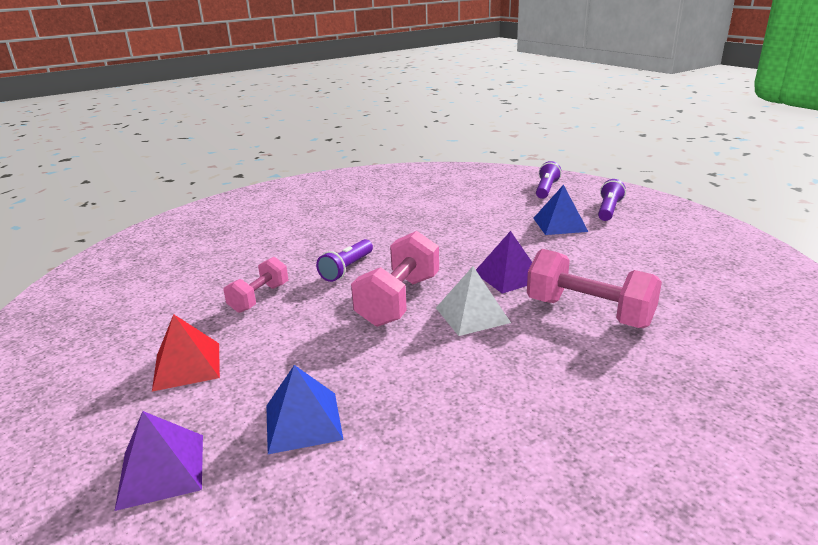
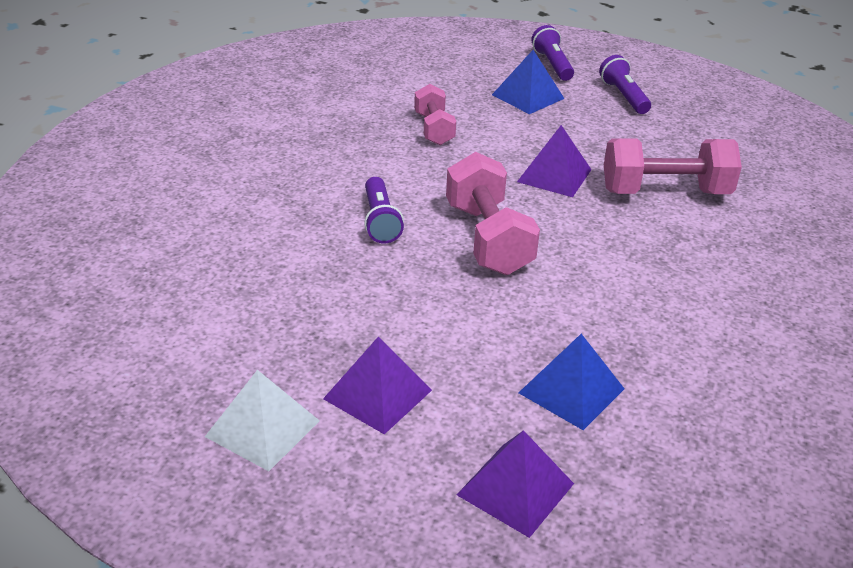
camera: 40 degrees left, 10 degrees up
red pyramid [152,314,220,392] -> purple pyramid [323,337,432,434]
pink dumbbell [224,257,288,313] -> pink dumbbell moved to [414,84,456,145]
white pyramid [436,266,511,336] -> white pyramid moved to [205,370,320,471]
purple flashlight [536,161,561,199] -> purple flashlight moved to [599,55,651,114]

